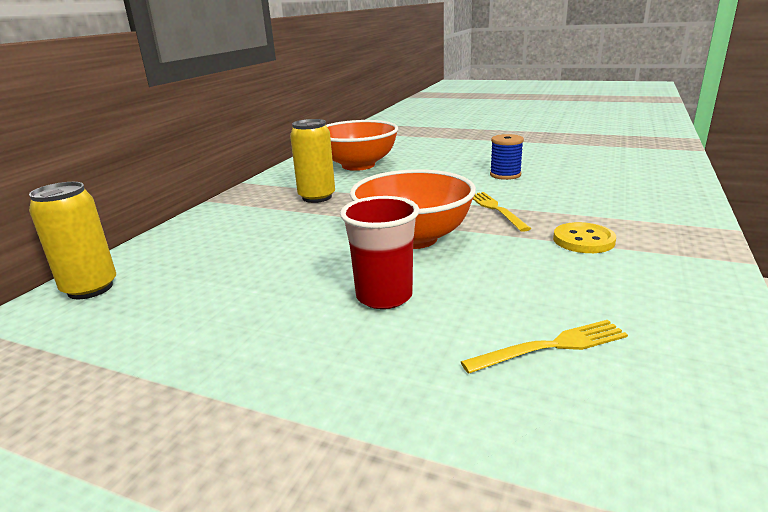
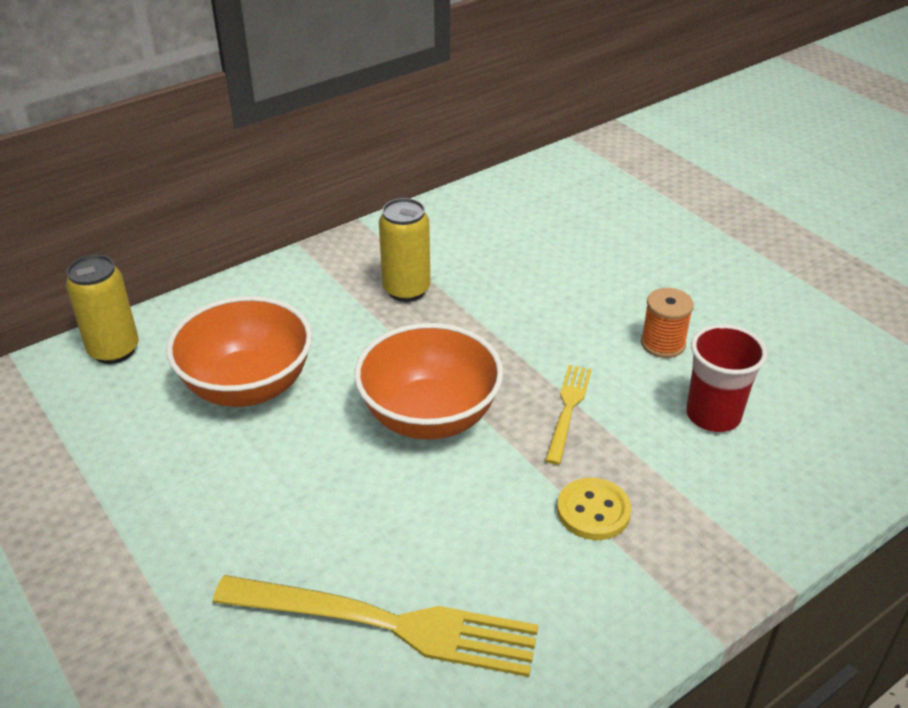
camera: 30 degrees right, 15 degrees up
orange bowl [326,120,398,171] -> orange bowl moved to [166,296,312,407]
red cup [340,196,419,309] -> red cup moved to [686,324,767,432]
yellow fork [461,320,628,374] -> yellow fork [212,575,538,677], size x1.89
blue spool [490,134,524,180] -> orange spool [641,288,694,358]

